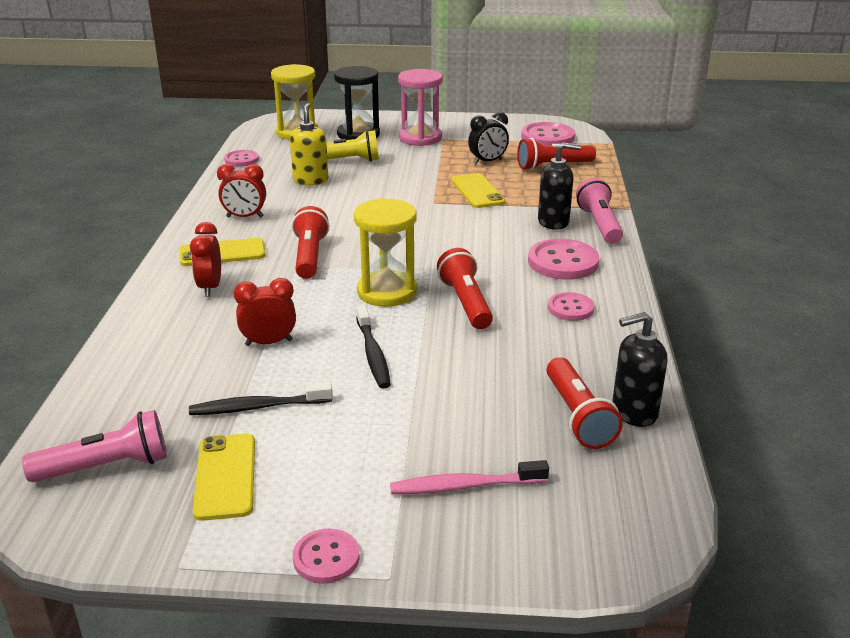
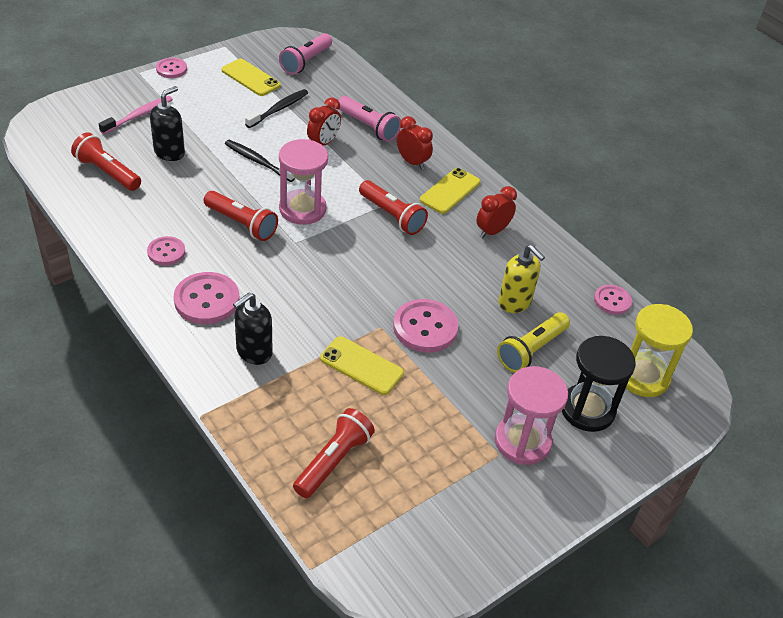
camera: 135 degrees right, 15 degrees up
yellow hourglass [354,198,417,307] -> pink hourglass [279,139,328,225]
black clock [468,112,509,164] -> none
pink button [521,122,575,145] -> pink button moved to [393,299,458,353]
pink flashlight [576,178,623,244] -> pink flashlight moved to [338,96,401,142]
black soap dispenser [612,312,667,427] -> black soap dispenser moved to [150,86,185,161]

